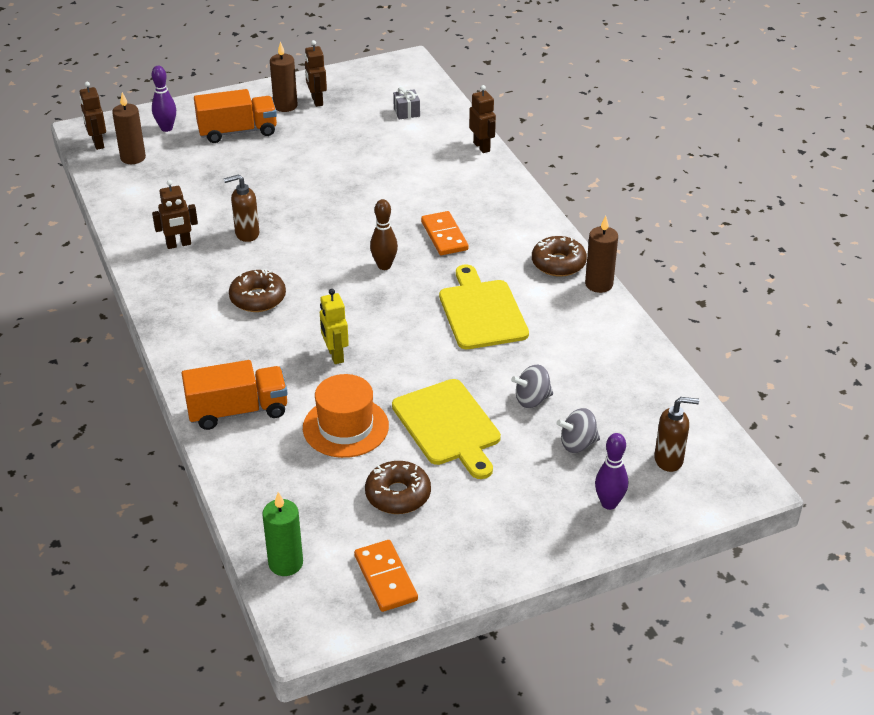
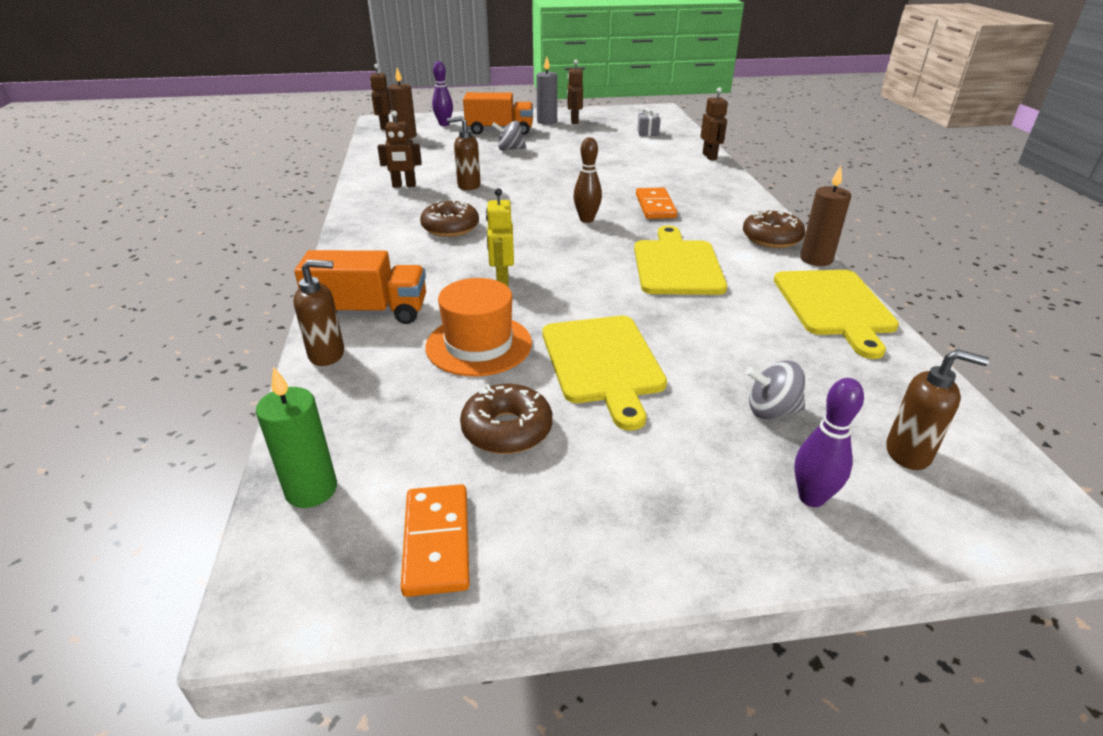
camera: 15 degrees right, 5 degrees down
brown candle [270,42,298,112] -> grey candle [536,56,557,125]
grey spinning top [511,365,553,408] -> grey spinning top moved to [492,121,526,151]
none -> brown soap dispenser [293,260,344,366]
none -> yellow cutting board [774,270,899,359]

